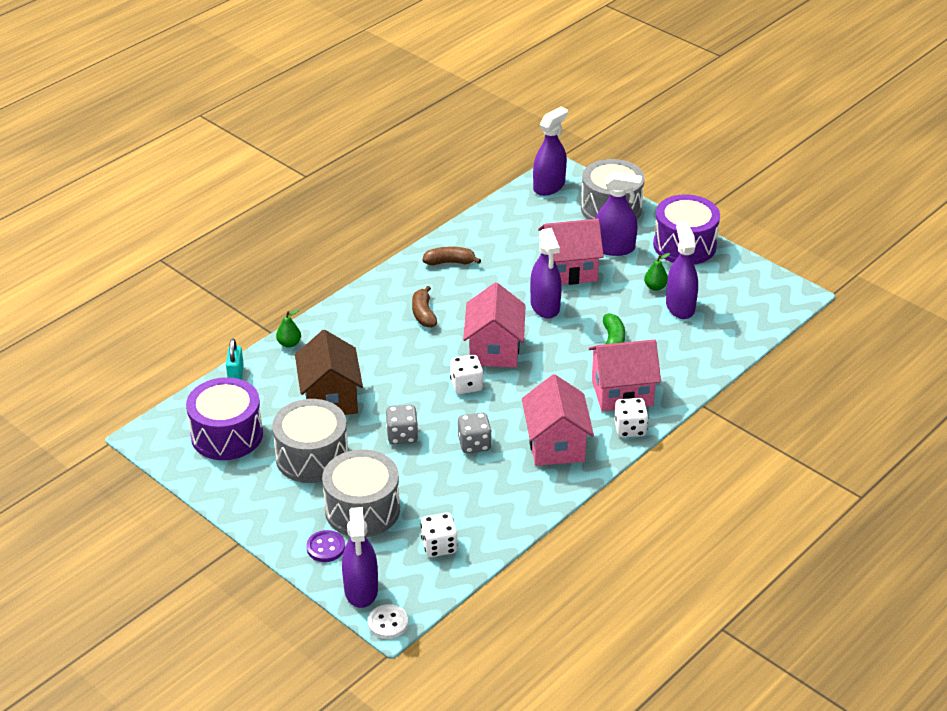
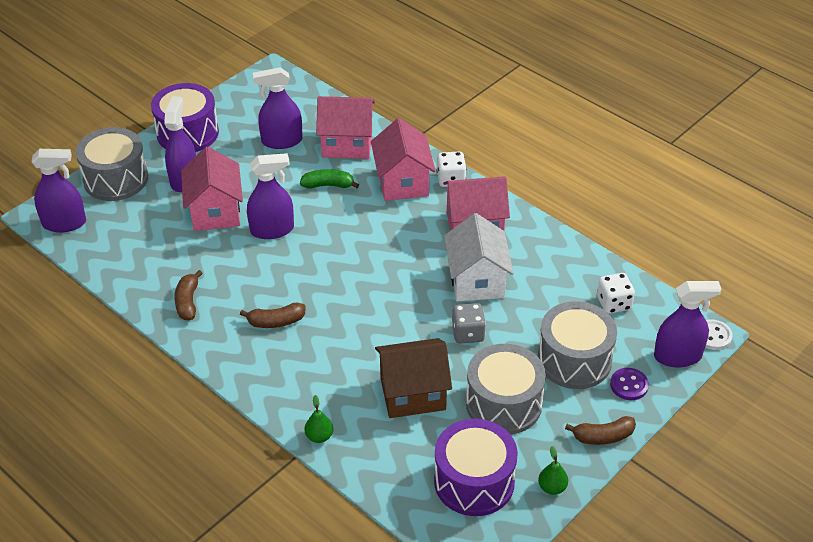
camera: 90 degrees left, 5 degrees up
turquoise padlock [226,338,244,380] -> none
white dice [450,355,484,394] -> none
grey dice [458,413,492,453] -> white house [444,213,514,302]
pink house [463,282,526,367] -> pink house moved to [316,96,375,159]
purple spray bottle [533,107,568,196] -> purple spray bottle turned 135 degrees clockwise [32,149,86,232]
green pear [644,253,670,291] -> green pear moved to [538,446,568,495]
none -> brown banana [565,416,636,445]

